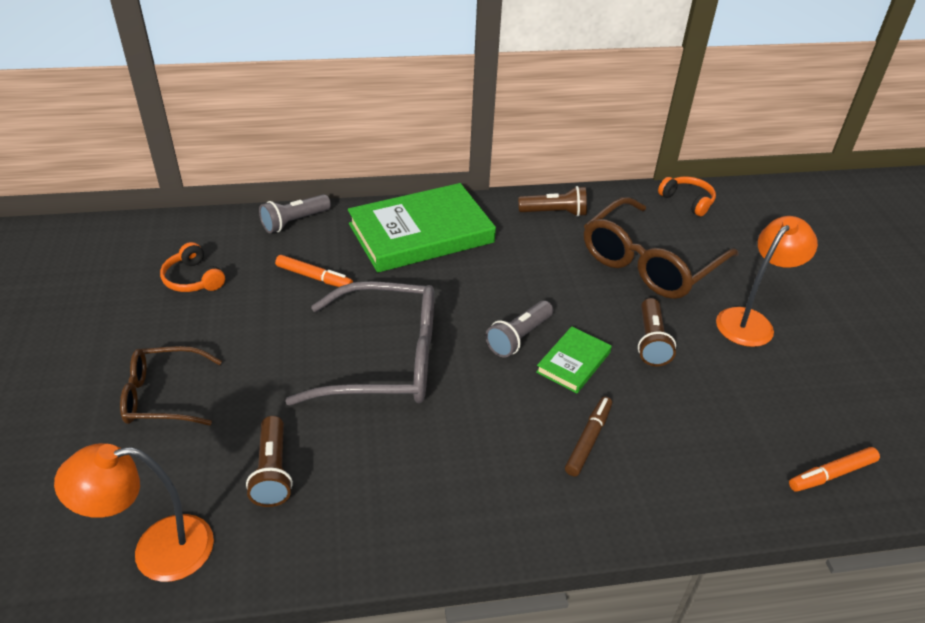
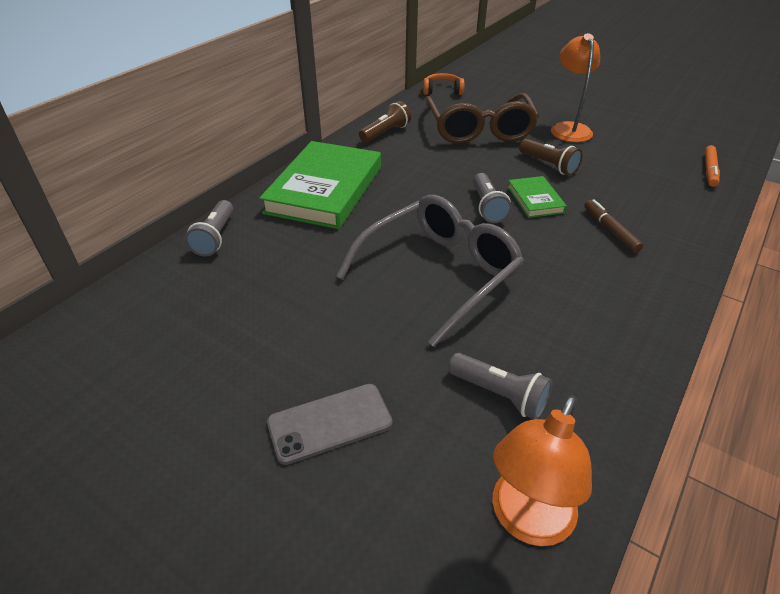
camera: 45 degrees left, 0 degrees up
brown glasses [120,346,222,426] -> grey phone [267,384,392,465]
orange headphones [160,242,225,292] -> none
brown flashlight [246,416,293,507] -> grey flashlight [448,353,552,419]
orange marker [275,255,353,287] -> none

